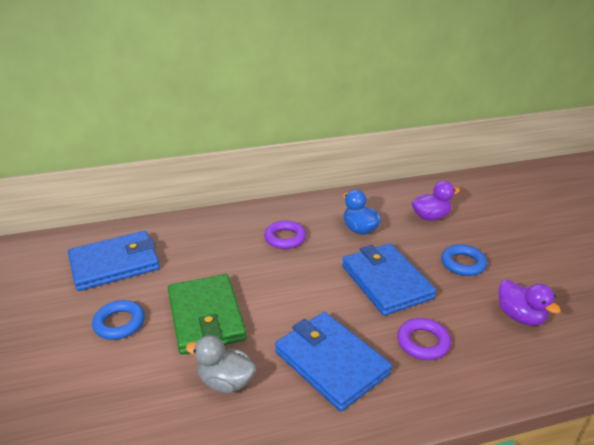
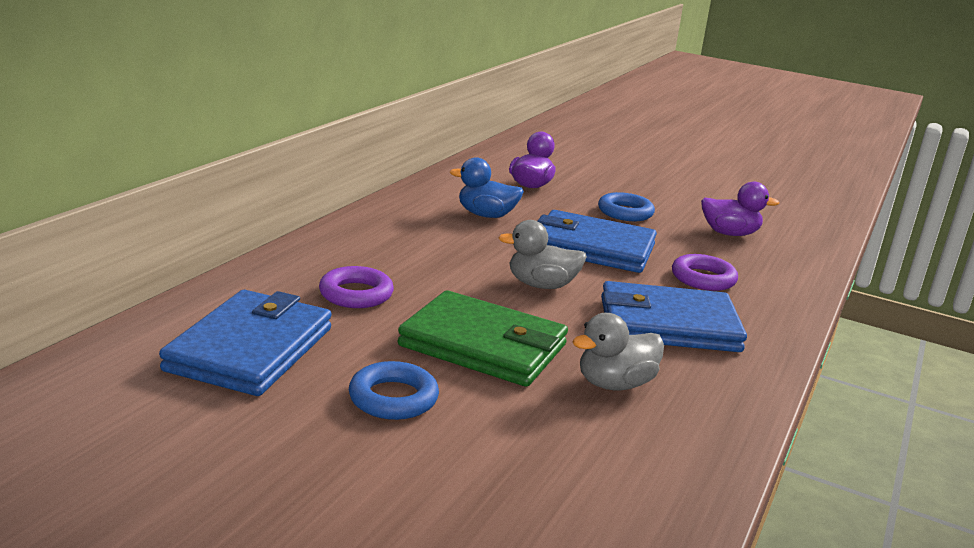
camera: 50 degrees left, 10 degrees down
purple ring [264,220,306,249] -> purple ring moved to [319,266,394,308]
none -> grey duck [498,220,587,289]

